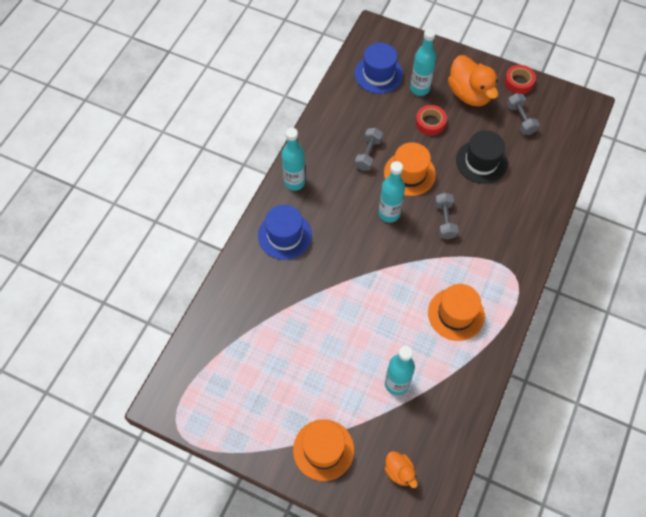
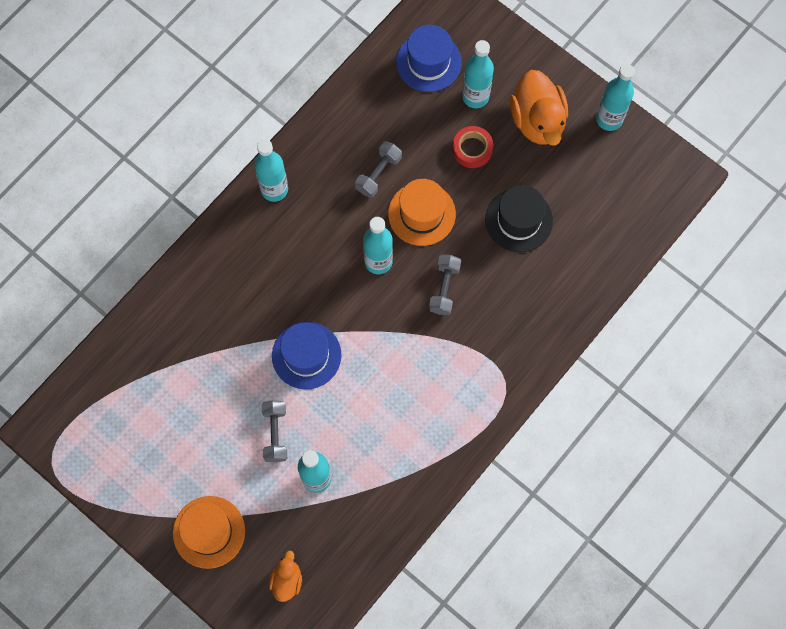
camera: 15 degrees right, 10 degrees up
blue hat [258,205,312,260] -> blue hat moved to [272,322,342,389]
orange duck [384,451,418,488] -> orange duck turned 150 degrees counterclockwise [269,550,302,602]
orange hat [428,284,485,341] -> none
red tape [504,65,536,94] -> turquoise bottle [596,64,635,131]
grey dumbbell [507,93,540,135] -> grey dumbbell moved to [262,400,287,462]

